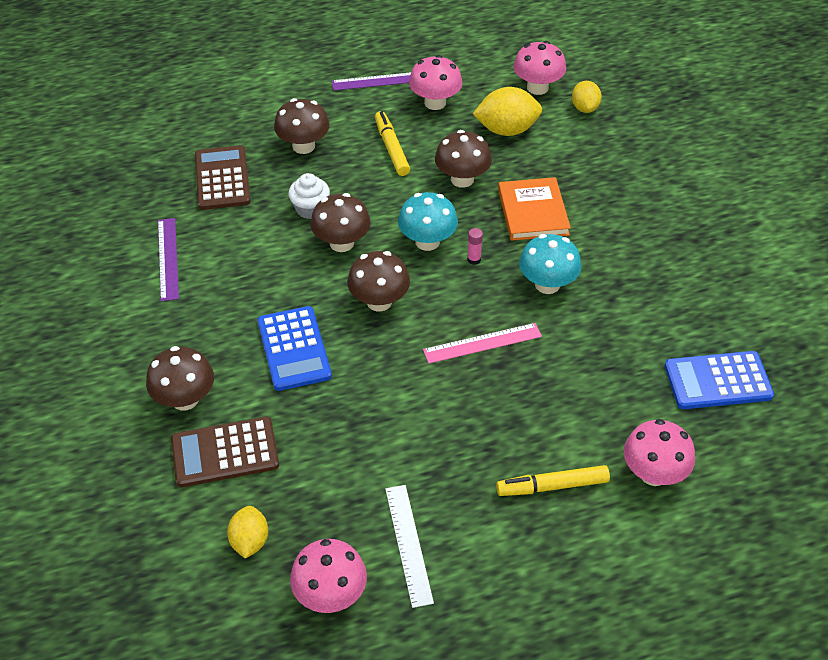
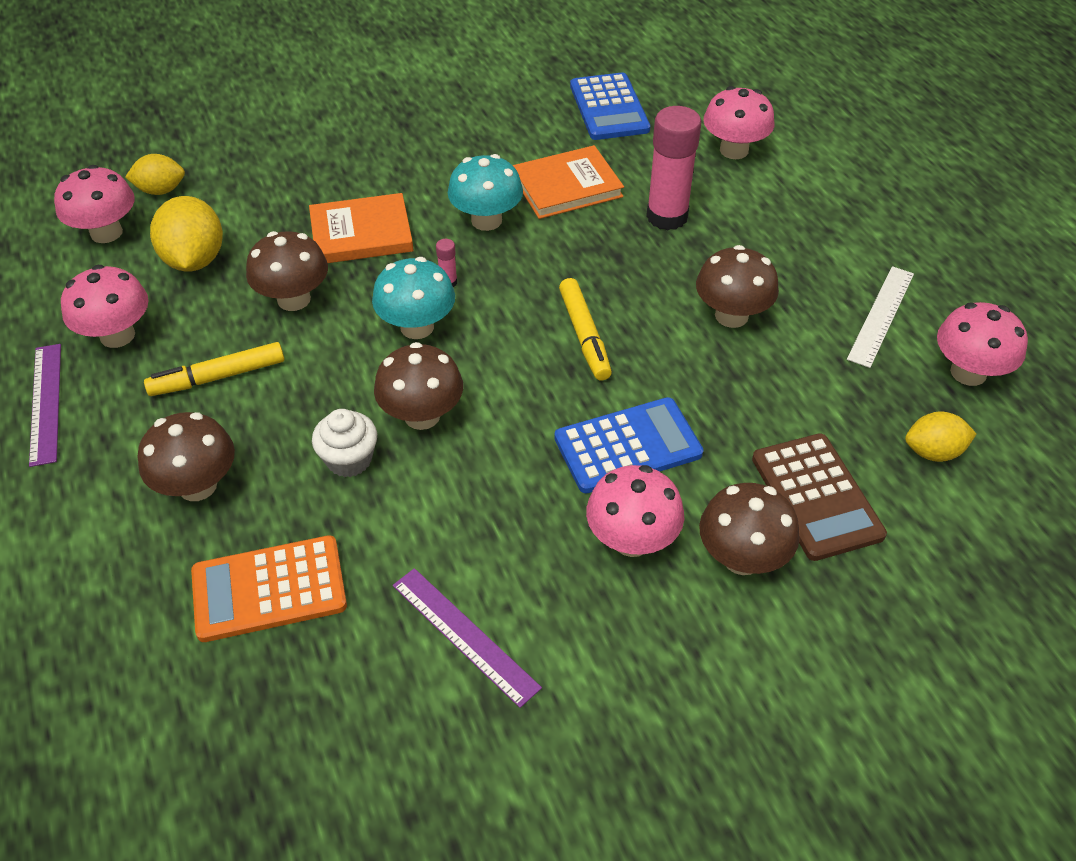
camera: 95 degrees left, 0 degrees up
purple ruler [158,218,179,301] -> purple ruler turned 60 degrees clockwise [393,568,542,708]
brown calculator [195,145,251,210] -> orange calculator [191,535,347,642]
brown mushroom [347,251,410,311] -> brown mushroom moved to [696,245,779,328]
white ruler [385,485,434,608] -> white ruler turned 45 degrees counterclockwise [847,266,914,368]
pink ruler [423,323,542,364] -> none
yellow marker [496,465,610,496] -> yellow marker moved to [559,278,612,381]
none -> orange book [512,145,624,219]
none -> pink mushroom [586,465,684,557]
none -> pink glue stick [646,106,701,230]

